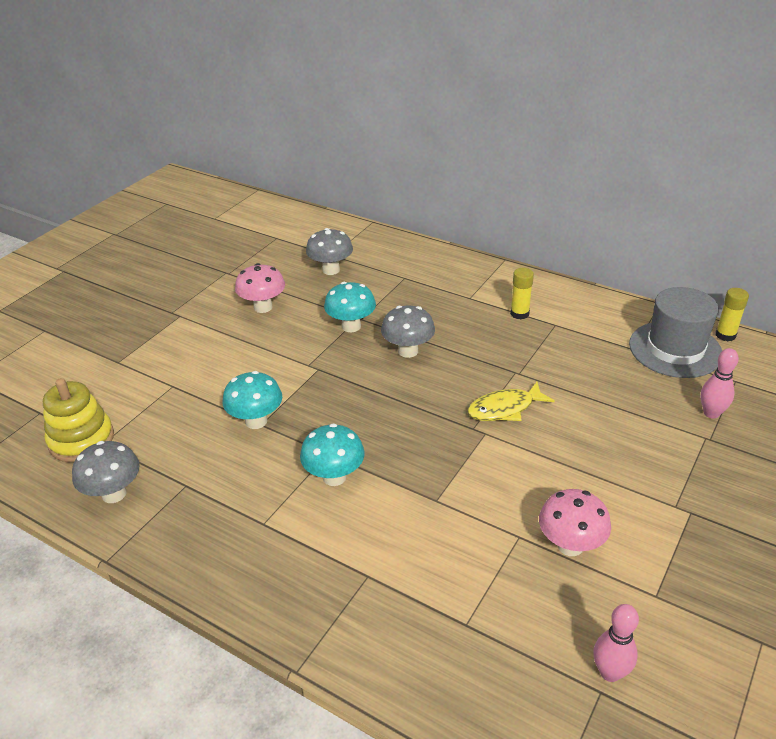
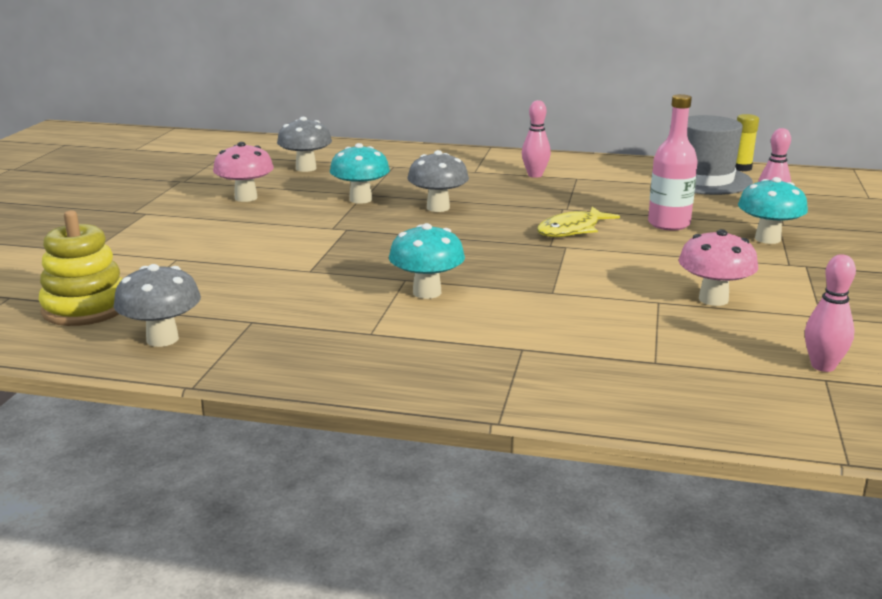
camera: 20 degrees left, 15 degrees down
turquoise mushroom [222,371,282,429] -> turquoise mushroom moved to [738,177,808,244]
yellow glue stick [510,268,534,320] -> pink bowling pin [522,100,551,178]
none -> pink bottle [648,94,698,231]

